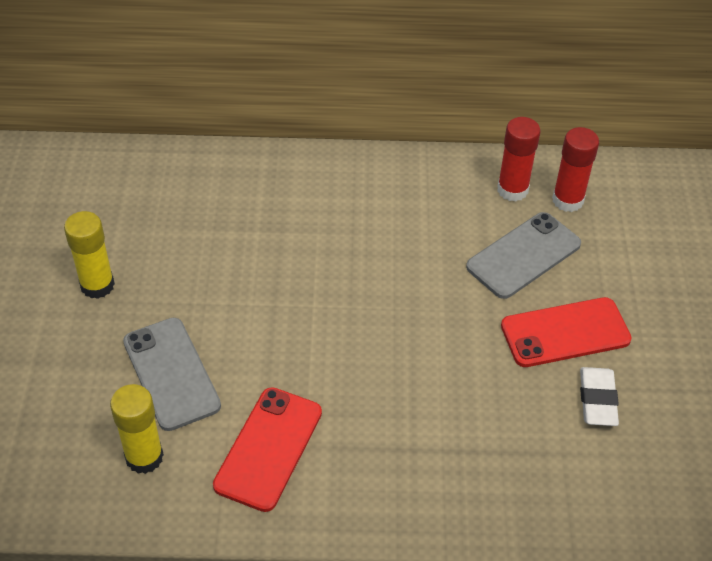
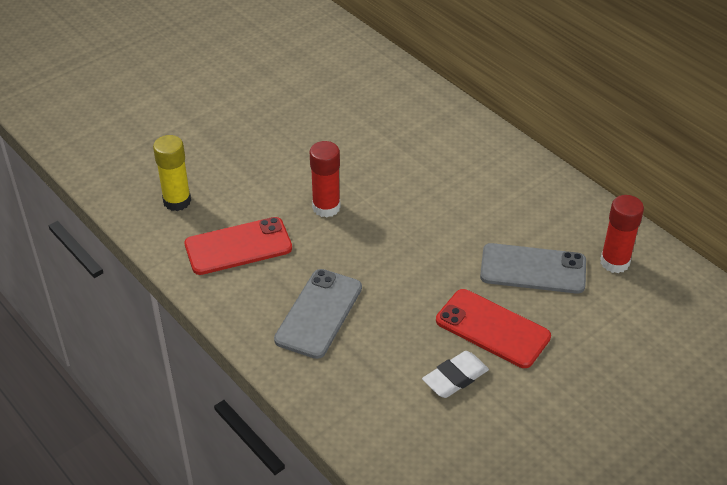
camera: 50 degrees right, 5 degrees down
yellow glue stick [64,211,115,299] -> none
grey phone [123,318,221,431] -> grey phone moved to [274,269,362,359]
red glue stick [497,117,541,202] -> red glue stick moved to [310,141,340,217]

